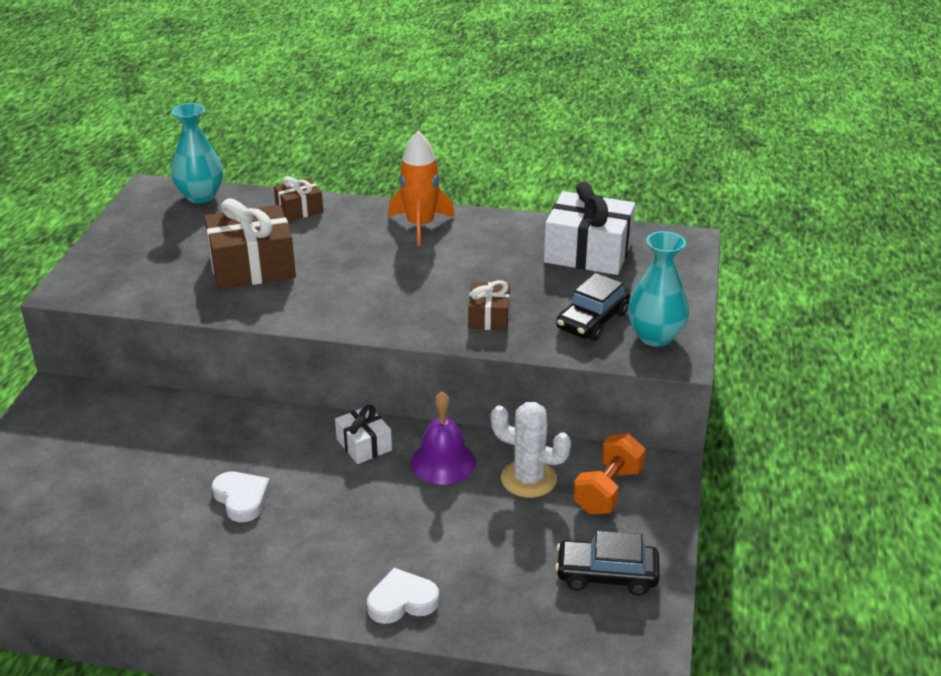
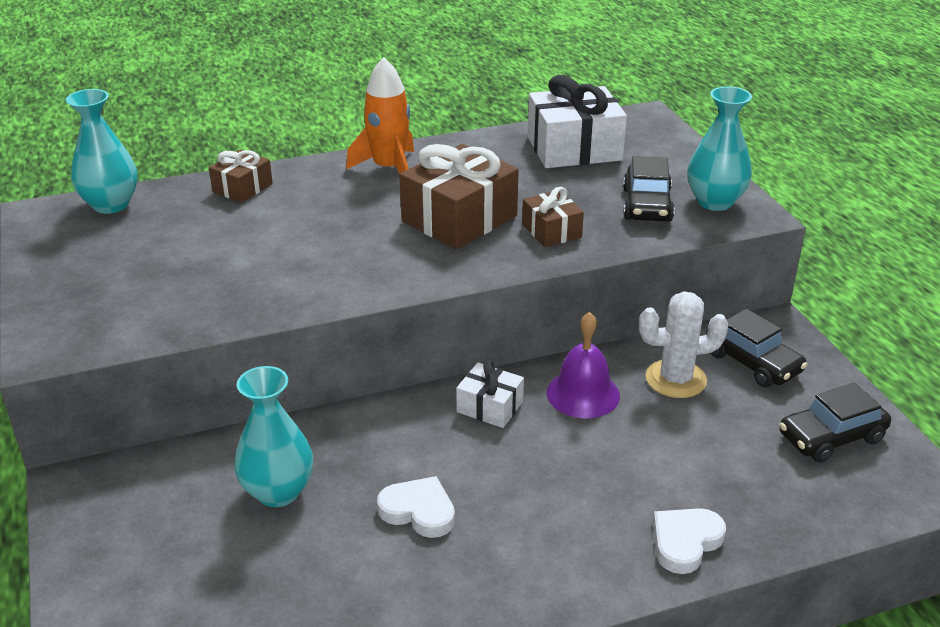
camera: 30 degrees left, 0 degrees up
brown gift [204,198,296,290] -> brown gift moved to [400,144,519,249]
orange dumbbell [573,433,646,514] -> black car [706,309,807,387]
none -> turquoise vase [234,366,313,507]

